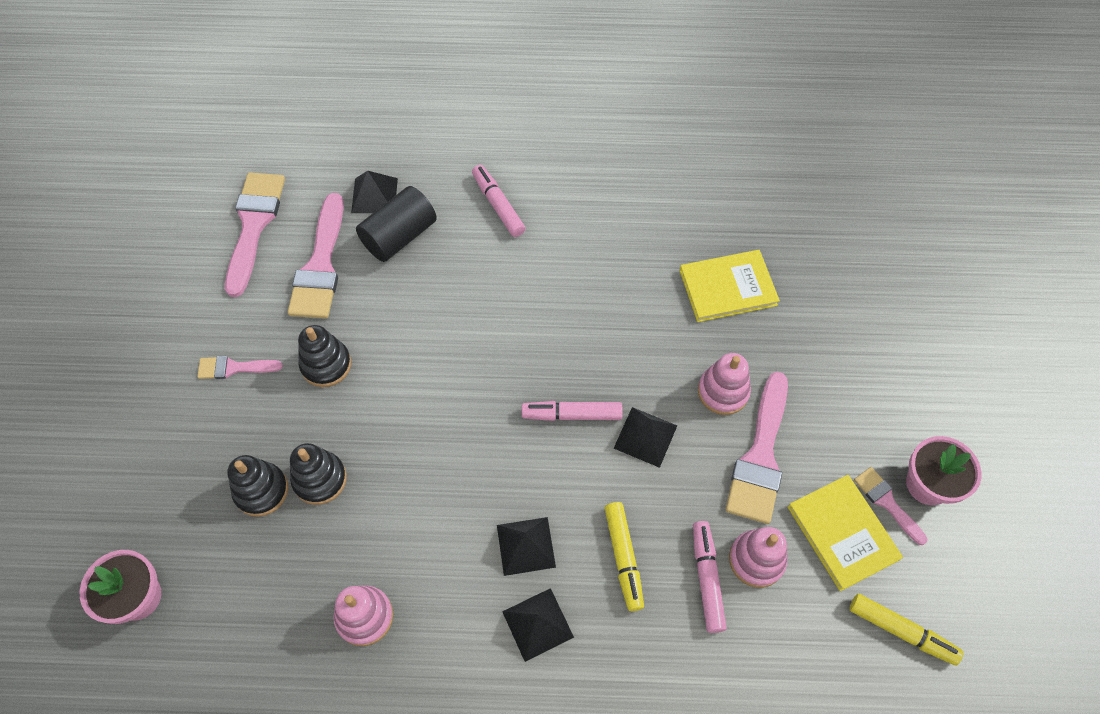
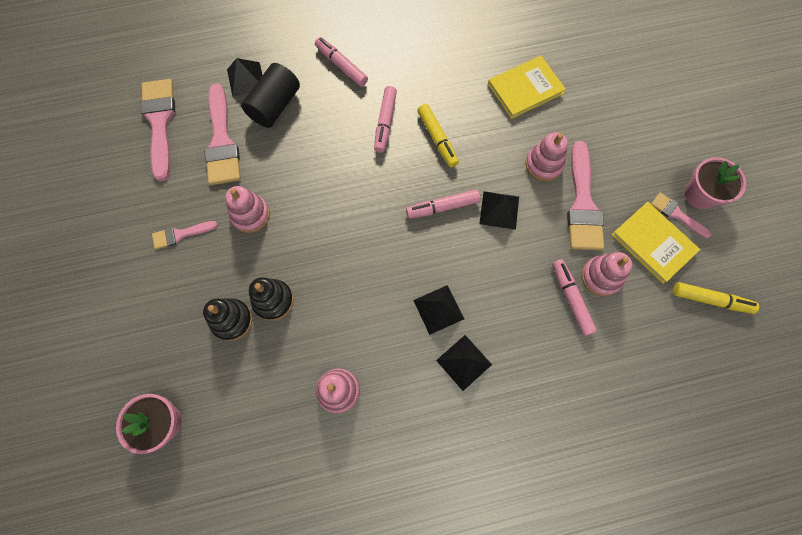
camera: 15 degrees left, 10 degrees up
black stacking toy [298,325,351,387] -> pink stacking toy [225,186,270,233]
yellow marker [605,502,644,611] -> yellow marker moved to [417,104,459,168]
none -> pink marker [374,86,397,153]

